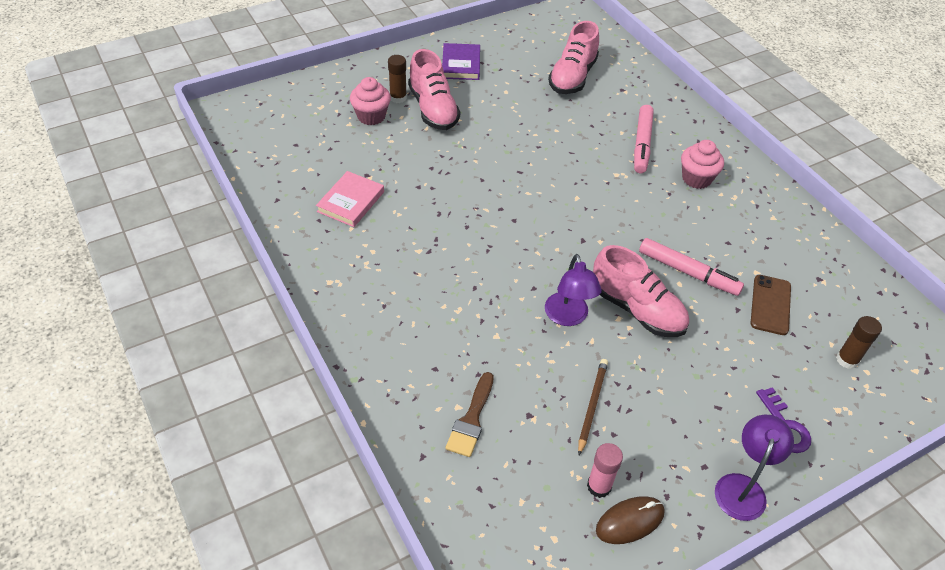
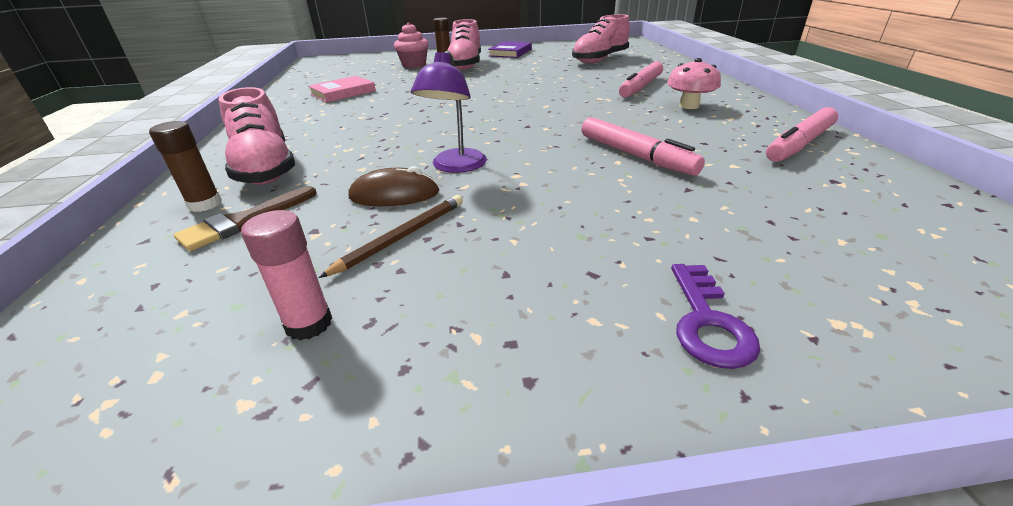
camera: 25 degrees right, 15 degrees down
pink shoe [593,245,689,337] -> pink shoe moved to [218,87,295,185]
brown mouse [596,496,664,544] -> brown mouse moved to [349,166,439,206]
pink cupcake [681,140,724,189] -> pink mushroom [667,58,721,109]
purple lamp [715,414,794,521] -> none
brown phone [751,275,791,335] -> none
brown glue stick [836,316,882,369] -> brown glue stick moved to [149,121,222,212]
none -> pink marker [766,107,838,162]

